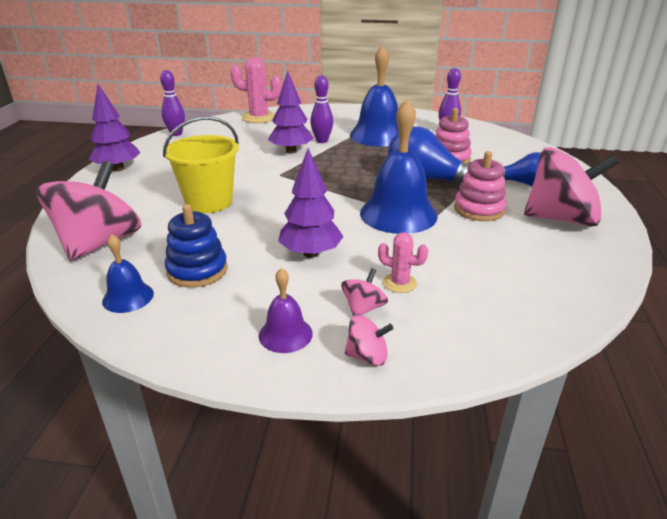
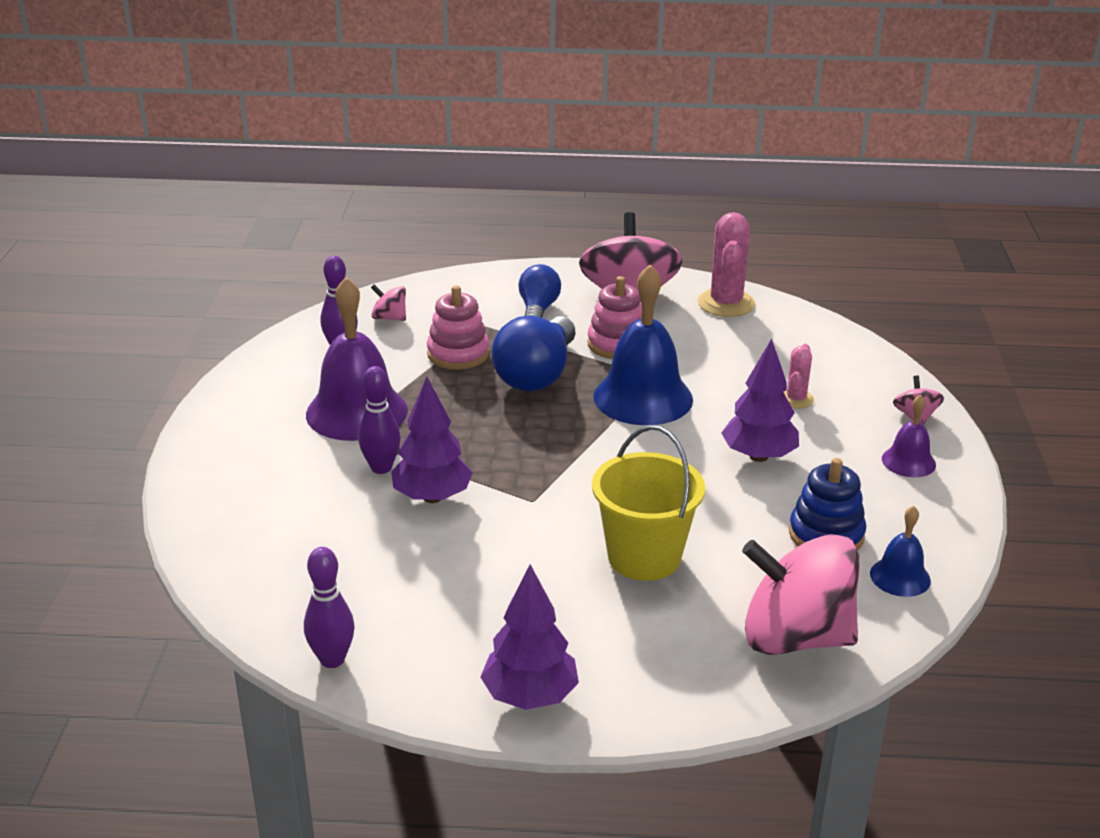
camera: 95 degrees left, 0 degrees up
pink cactus [230,57,282,123] -> pink cactus moved to [698,212,755,317]
pink spinning top [341,268,388,316] -> pink spinning top moved to [371,284,406,321]
blue bell [350,45,399,146] -> purple bell [306,277,408,441]

